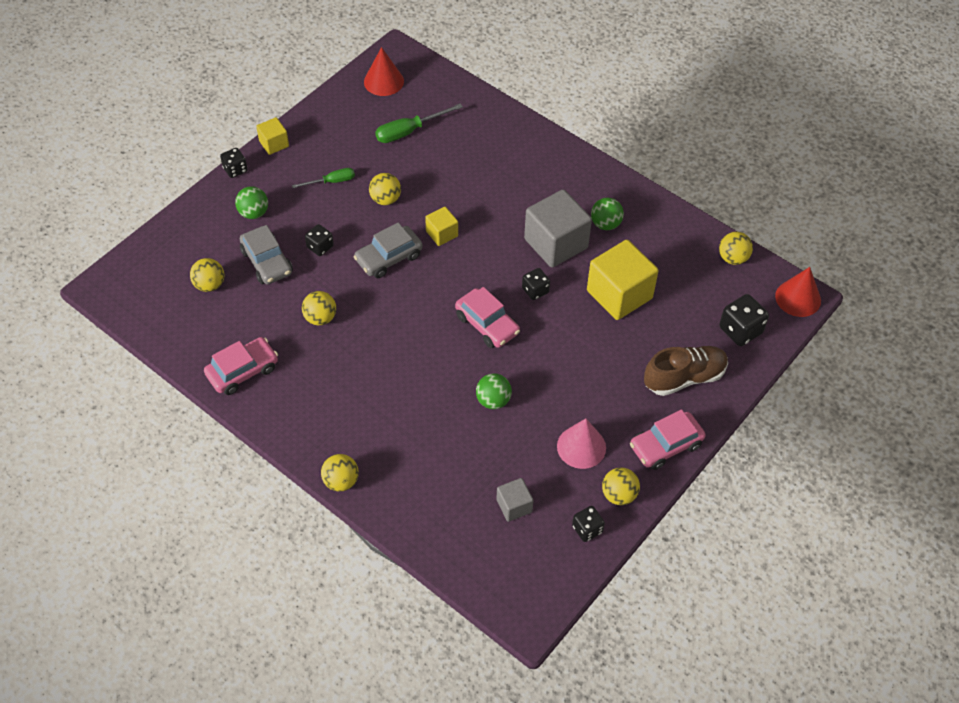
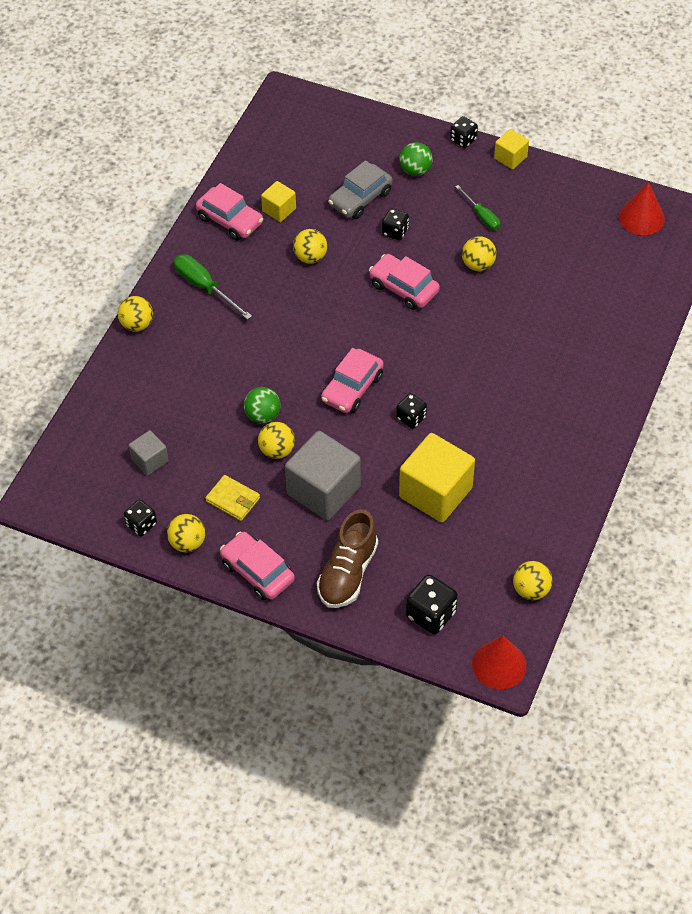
camera: 75 degrees right, 0 degrees up
yellow ball [190,258,224,292] -> yellow ball moved to [258,422,295,459]
grey car [354,222,423,278] -> pink car [369,254,440,310]
green screwdriver [375,104,463,143] -> green screwdriver moved to [174,254,252,320]
yellow cube [425,207,458,246] -> yellow cube moved to [261,181,296,222]
grey cube [524,189,592,268] -> grey cube moved to [285,431,361,520]
pink cone [557,418,606,469] -> yellow wallet [205,475,260,521]
green ball [591,198,624,230] -> none
brown shoe [644,346,728,396] -> brown shoe turned 60 degrees clockwise [317,509,378,608]

